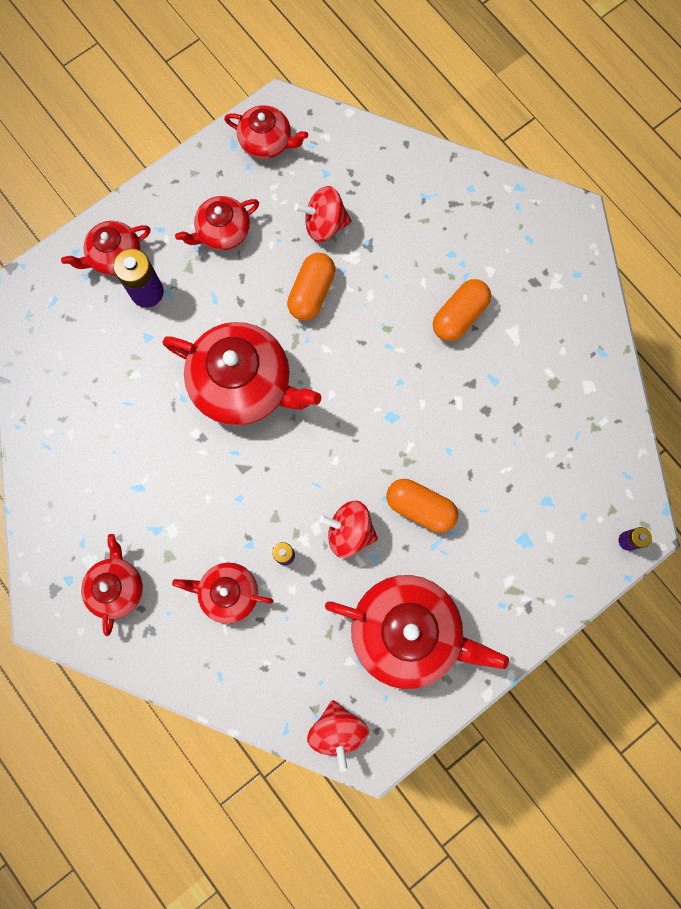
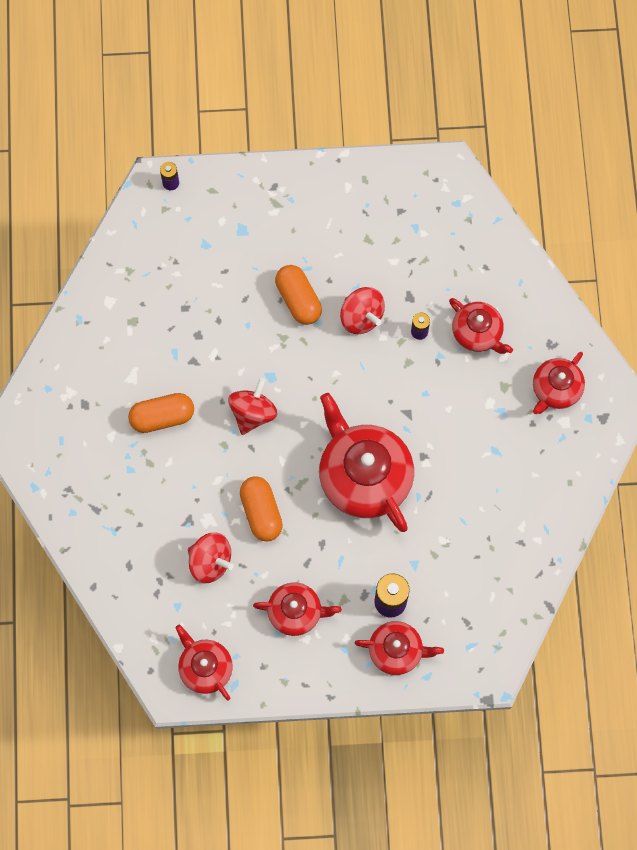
camera: 145 degrees left, 5 degrees down
orange capsule [287,253,335,320] -> orange capsule turned 75 degrees counterclockwise [240,476,283,541]
red spinning top [307,700,369,772] -> red spinning top moved to [228,378,277,435]
red teapot [325,575,509,689] -> none

